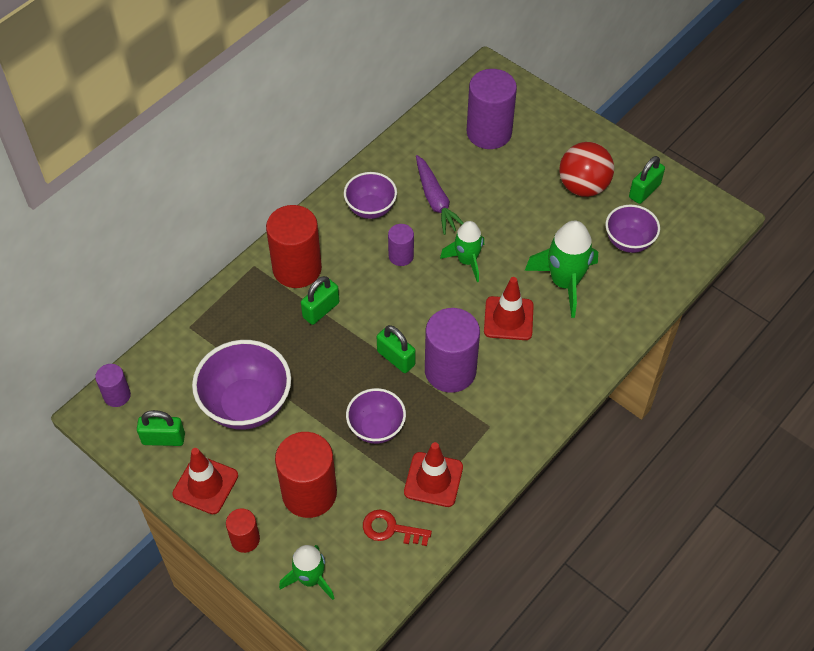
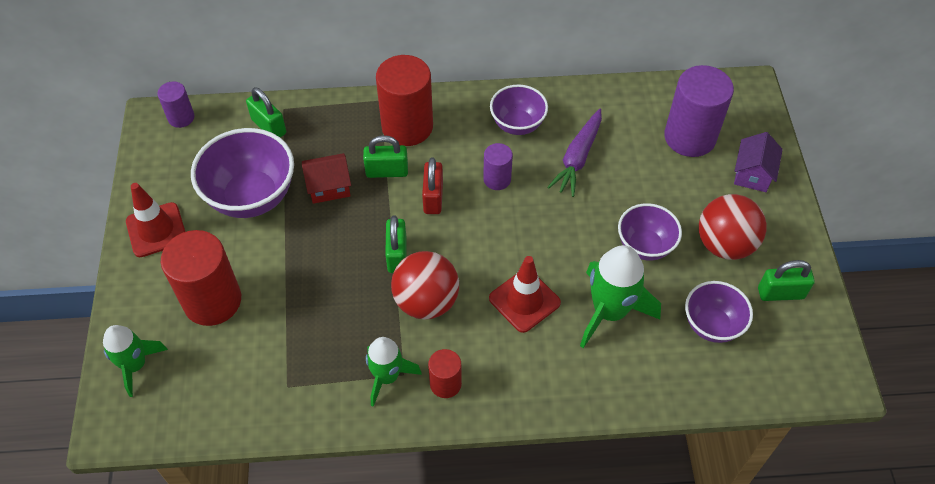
camera: 45 degrees right, 0 degrees up
green padlock [137,410,185,446] -> green padlock moved to [246,87,286,137]
red cylinder [226,509,260,553] -> red cylinder moved to [428,349,462,398]
purple bowl [346,388,406,444] -> purple bowl moved to [618,203,682,261]
red key [363,510,432,546] -> none
red traffic cone [404,442,463,507] -> none
purple cylinder [425,308,480,393] -> red ball [391,251,459,319]
green rocket [440,221,484,282] -> green rocket moved to [366,337,422,407]
none -> red house [302,153,351,204]
none -> red padlock [422,157,443,214]
none -> purple house [734,132,783,192]

